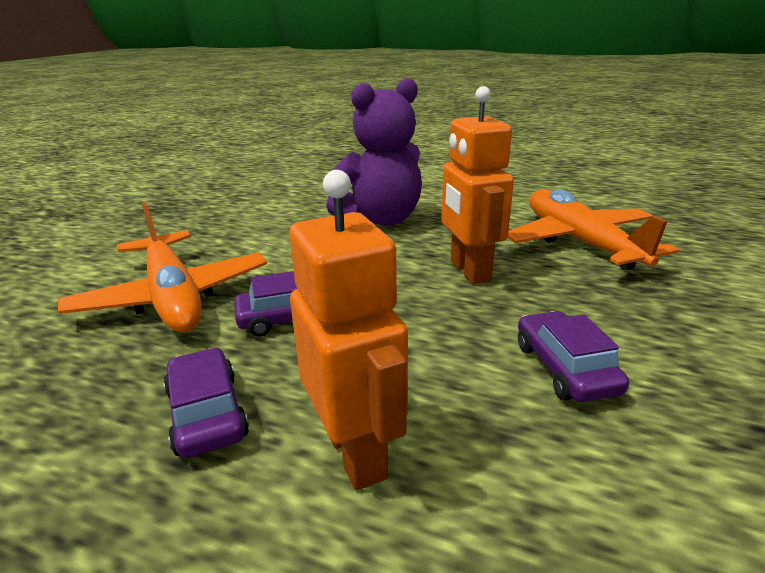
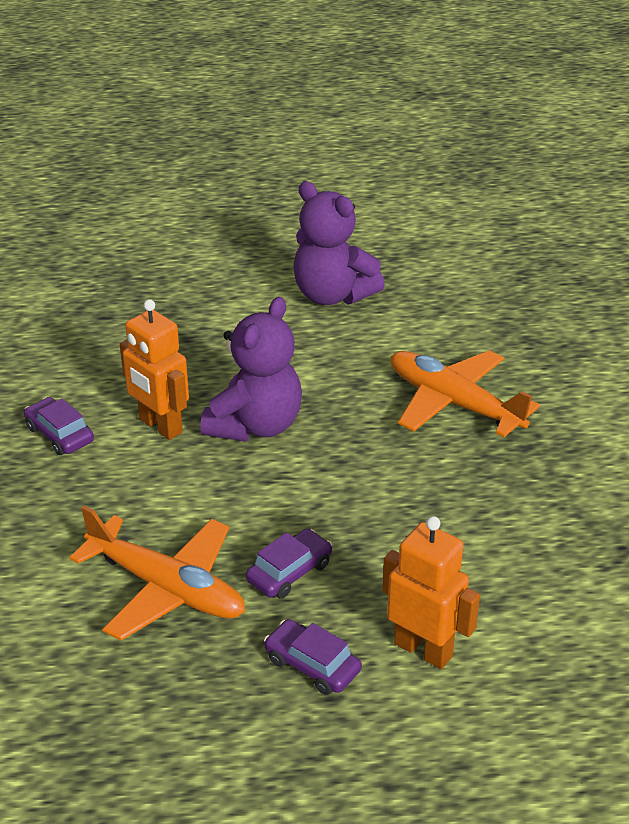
camera: 30 degrees left, 10 degrees up
orange robot [441,86,514,285] -> orange robot moved to [120,299,189,440]
purple car [518,311,629,403] -> purple car moved to [24,397,94,455]
none -> purple teddy bear [293,181,385,305]

